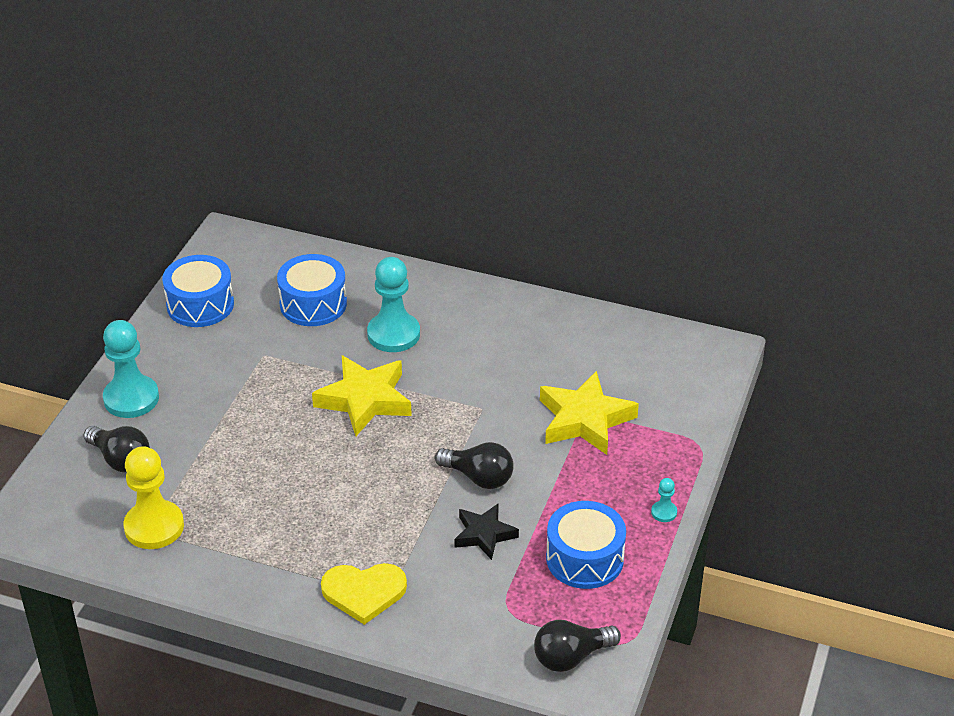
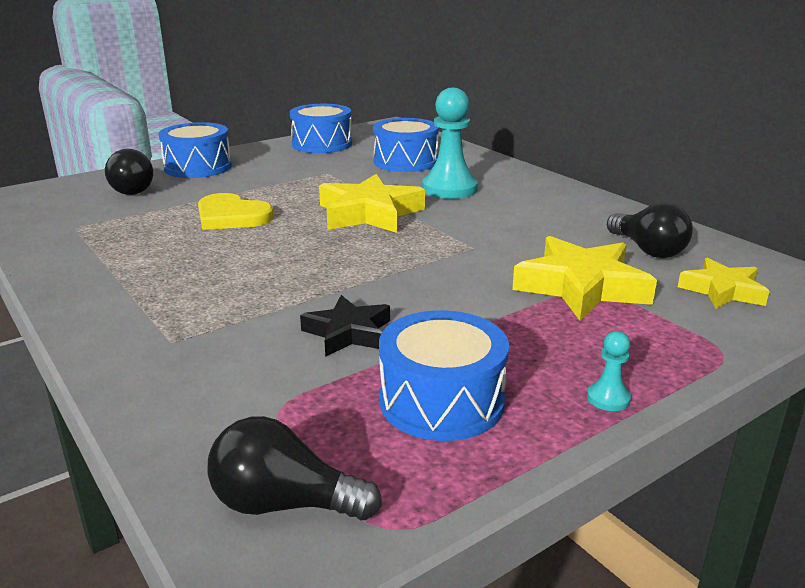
camera: 35 degrees right, 15 degrees down
turquoise pawn [103,320,159,418] -> blue drum [159,122,232,178]
yellow pawn [123,446,184,549] -> none
yellow heart [321,563,407,625] -> yellow heart moved to [198,193,274,230]
black light bulb [435,442,514,489] -> black light bulb moved to [607,202,693,258]
none -> yellow star [678,258,770,309]

